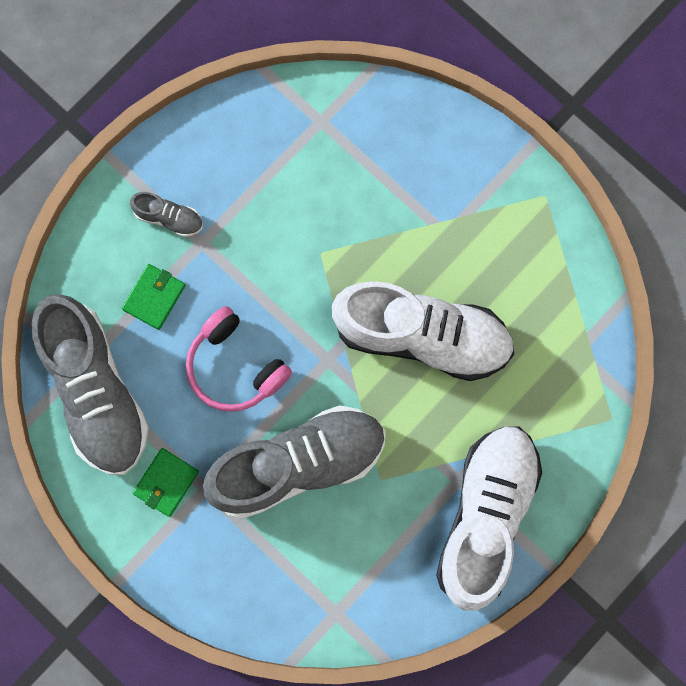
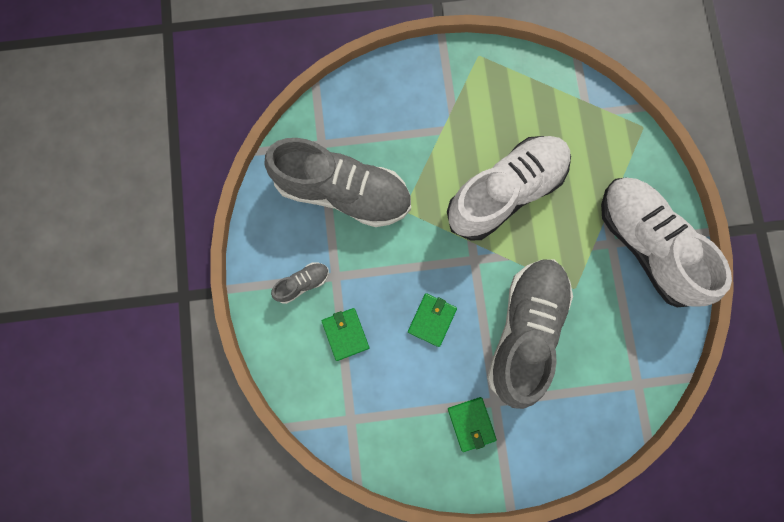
camera: 50 degrees left, 0 degrees up
grey shoe [31,294,149,475] -> grey shoe moved to [264,138,411,227]
pink headphones [186,306,292,412] -> green wallet [408,293,457,347]

